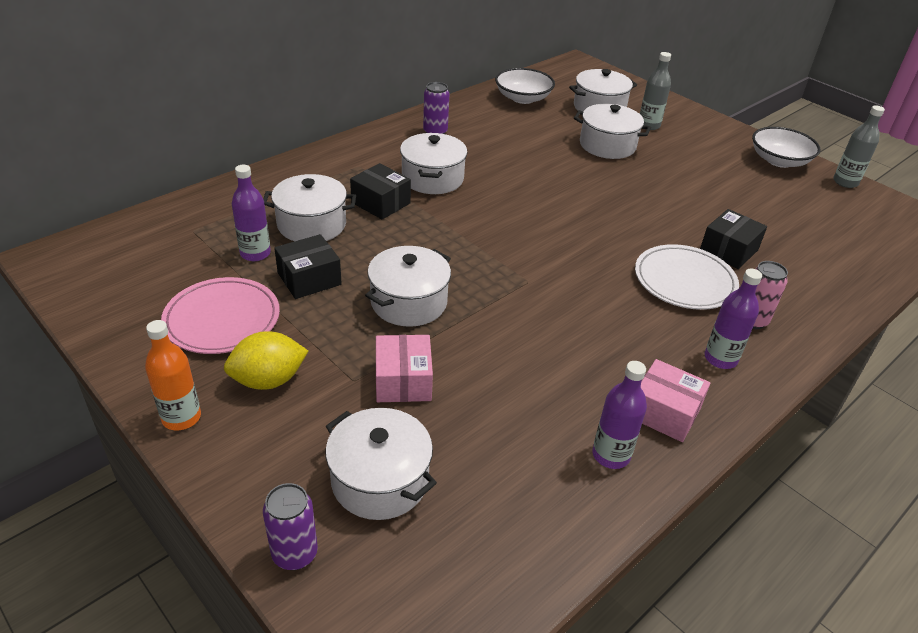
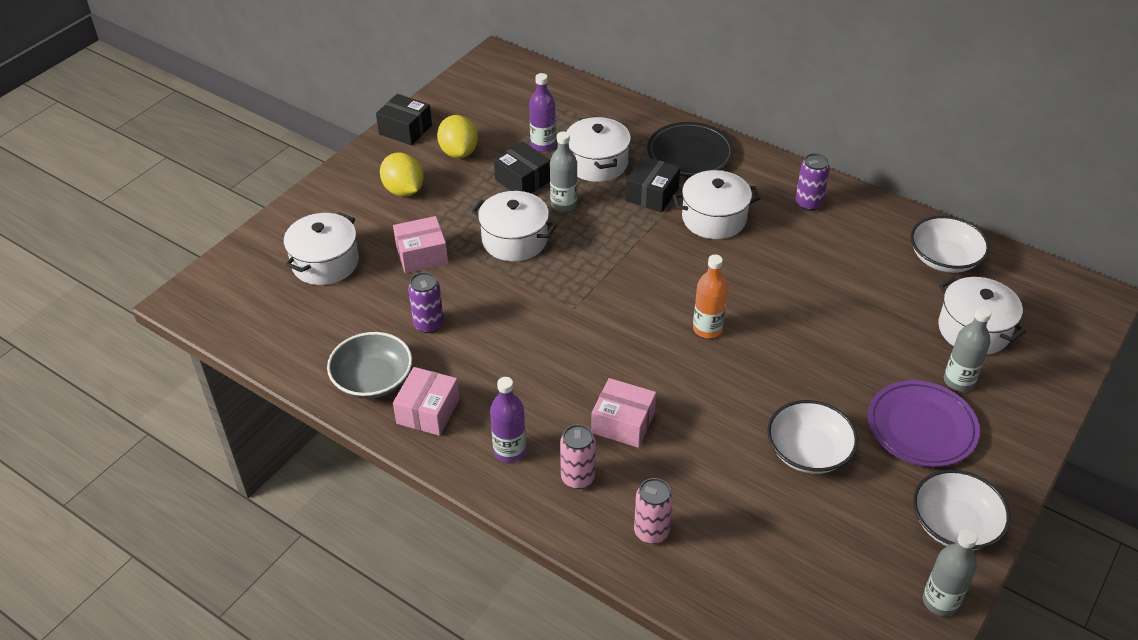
camera: 80 degrees right, 5 degrees up
orange bottle [145,320,201,430] -> orange bottle moved to [693,254,728,338]
pink plate [161,277,280,354] -> yellow lemon [437,115,478,158]
purple can [263,483,318,570] -> purple can moved to [408,272,444,333]
white pot [574,104,651,159] -> none
purple bottle [592,361,647,469] -> grey bowl [327,332,412,399]
white plate [635,244,739,310] -> pink box [591,378,656,448]
black box [700,209,767,269] -> black box moved to [376,94,432,145]
none -> grey bottle [550,132,578,212]
none -> pink can [634,478,673,544]
none -> black plate [647,122,734,177]
none -> white bowl [767,400,858,474]
none -> purple plate [868,380,980,467]

